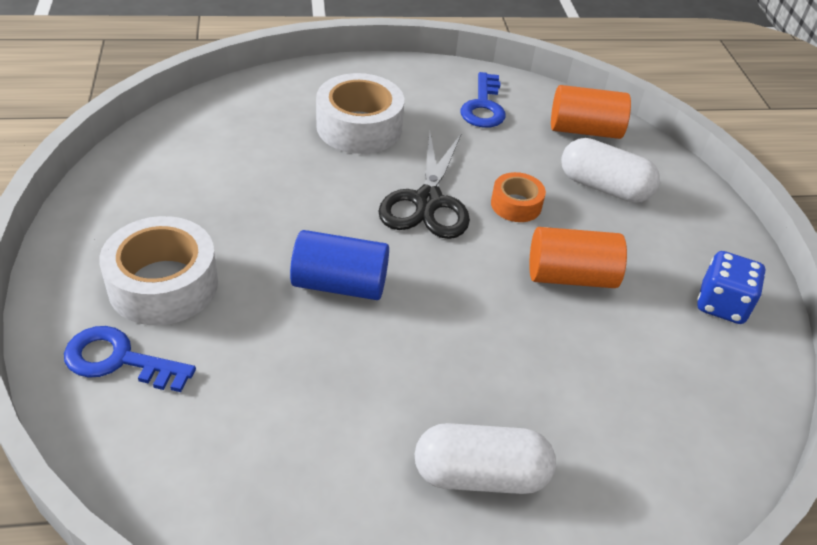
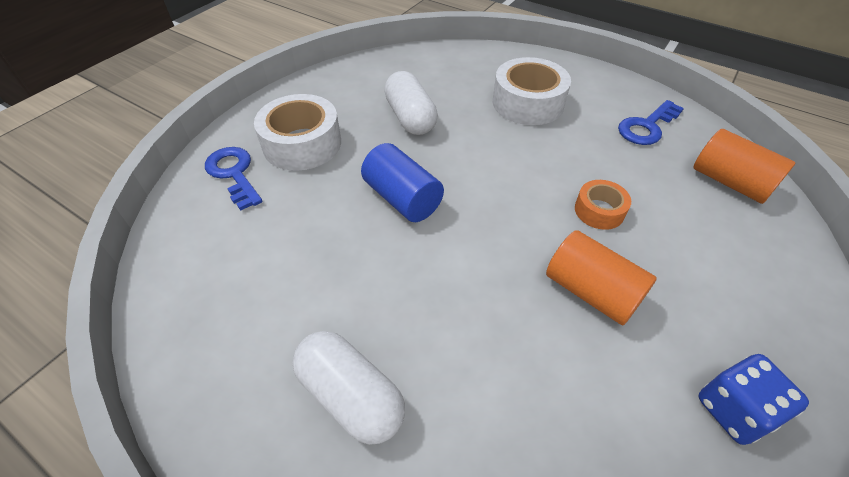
camera: 45 degrees right, 5 degrees up
black scissors [378,131,470,239] -> none
white capsule [561,138,660,203] -> white capsule moved to [384,71,438,135]

